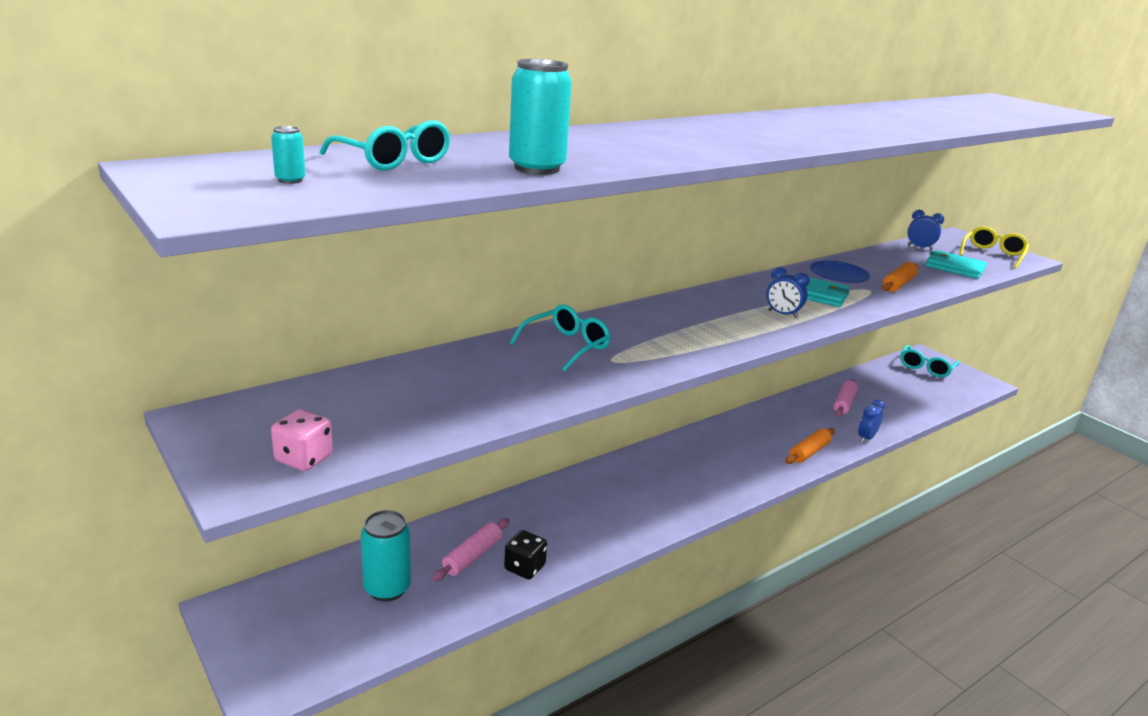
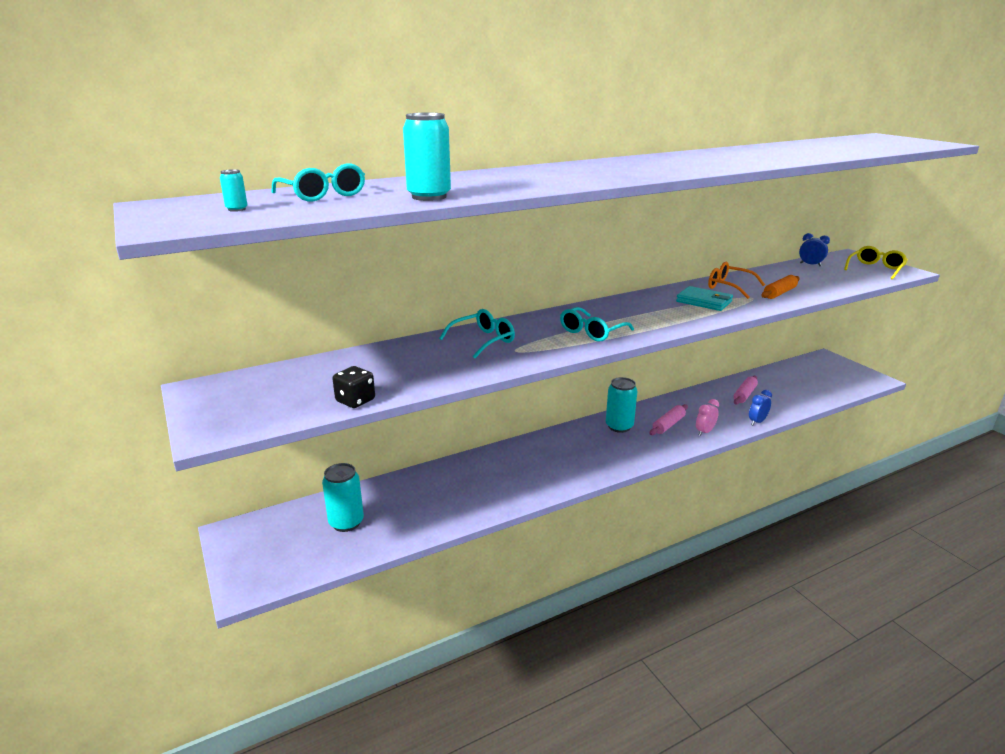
camera: 10 degrees right, 0 degrees up
pink dice [271,409,333,471] -> none
pink rolling pin [432,518,509,582] -> pink rolling pin moved to [649,404,688,435]
black dice [504,530,547,579] -> black dice moved to [332,366,375,408]
blue clock [766,267,810,318] -> none
orange rolling pin [785,428,835,464] -> pink clock [696,399,719,436]
blue plate [810,260,870,283] -> orange glasses [708,262,765,299]
turquoise glasses [900,345,960,377] -> turquoise glasses moved to [560,307,634,342]
turquoise wallet [926,250,987,279] -> none
none -> turquoise can [606,377,637,433]

